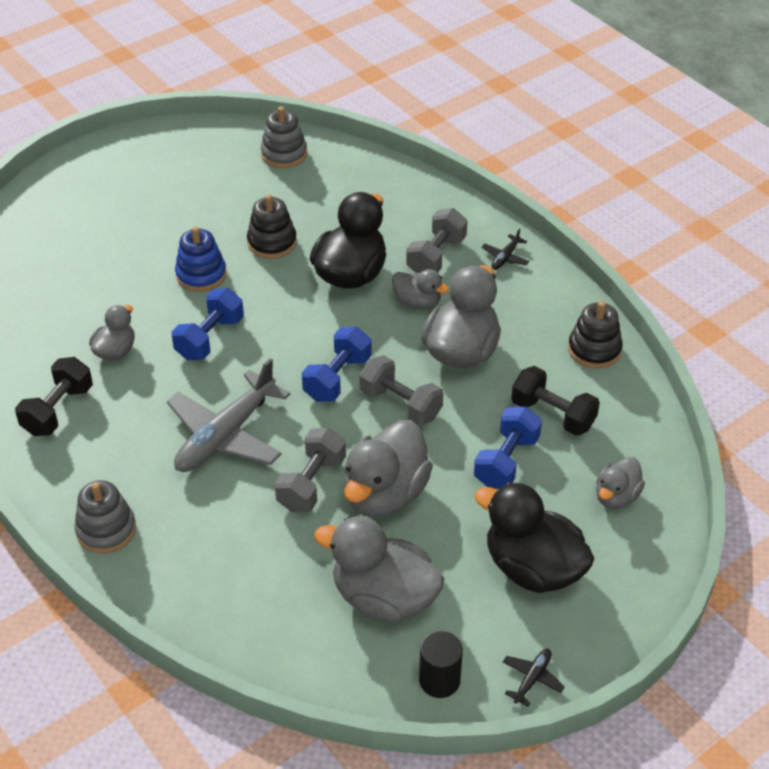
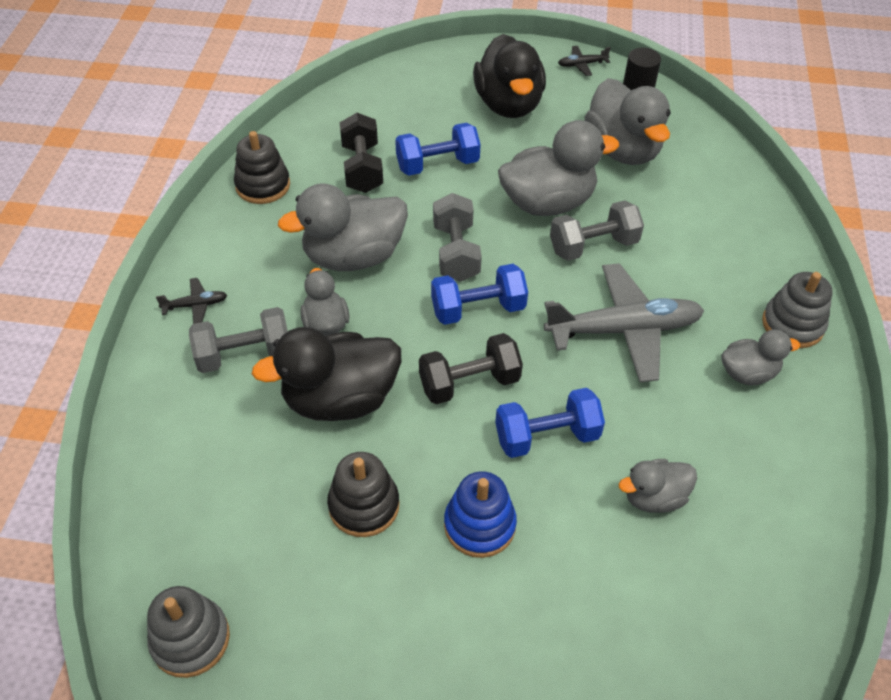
camera: 135 degrees left, 5 degrees up
black dumbbell [15,357,93,436] -> black dumbbell moved to [419,333,523,404]
grey duck [596,457,645,509] -> grey duck moved to [722,330,800,385]

